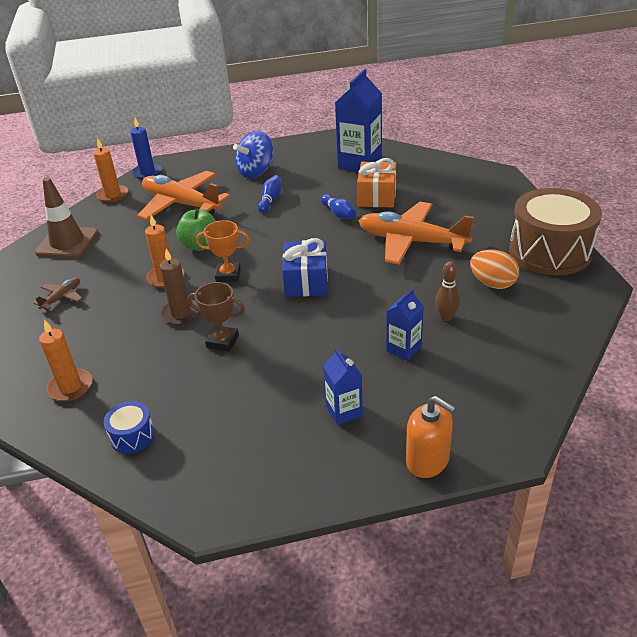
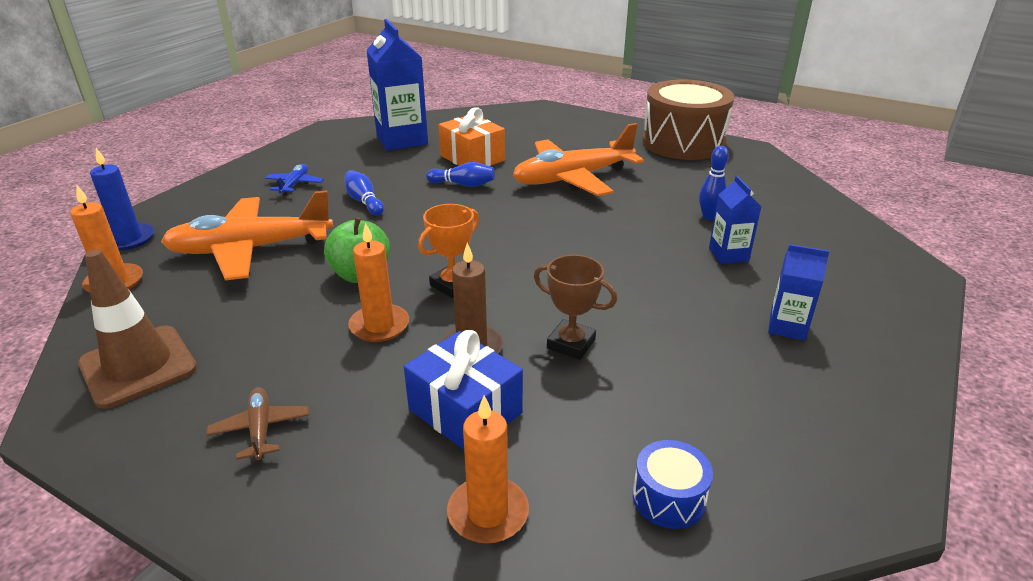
camera: 50 degrees left, 5 degrees down
brown trophy [188,282,245,351] -> brown trophy turned 60 degrees clockwise [534,255,617,360]
blue spinning top [233,131,273,178] -> blue plane [265,164,324,196]
blue gift [282,238,328,297] -> blue gift moved to [404,330,523,450]
orange soap dispenser [406,396,456,478] -> none
brown bowling pin [435,261,460,321] -> blue bowling pin [699,146,729,220]
orange egg [470,250,519,289] -> none

